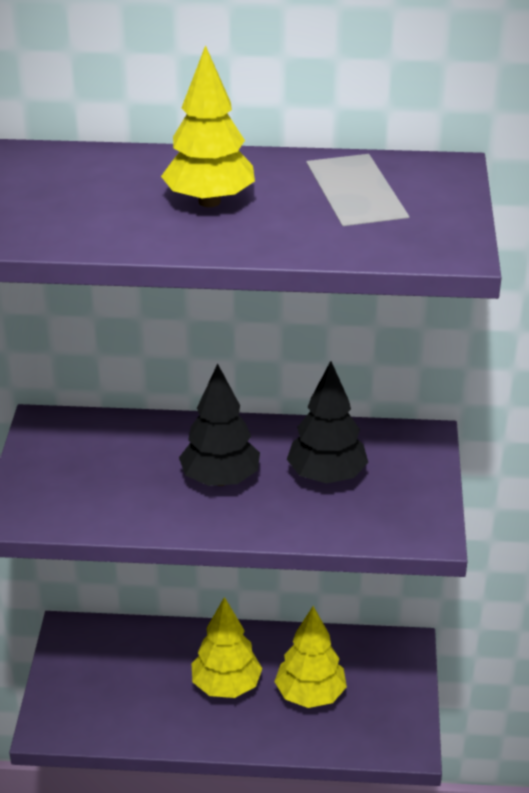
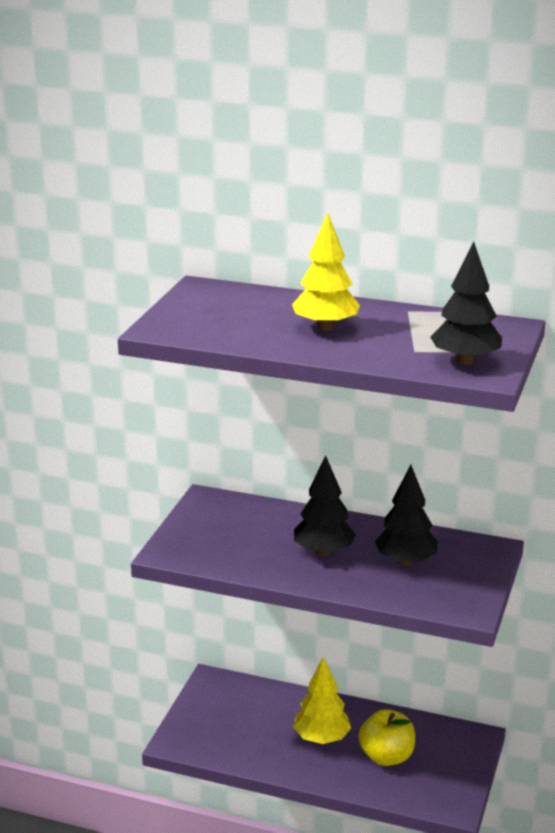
camera: 15 degrees right, 10 degrees down
yellow tree [274,606,347,708] -> yellow apple [359,709,415,766]
none -> black tree [430,241,502,365]

